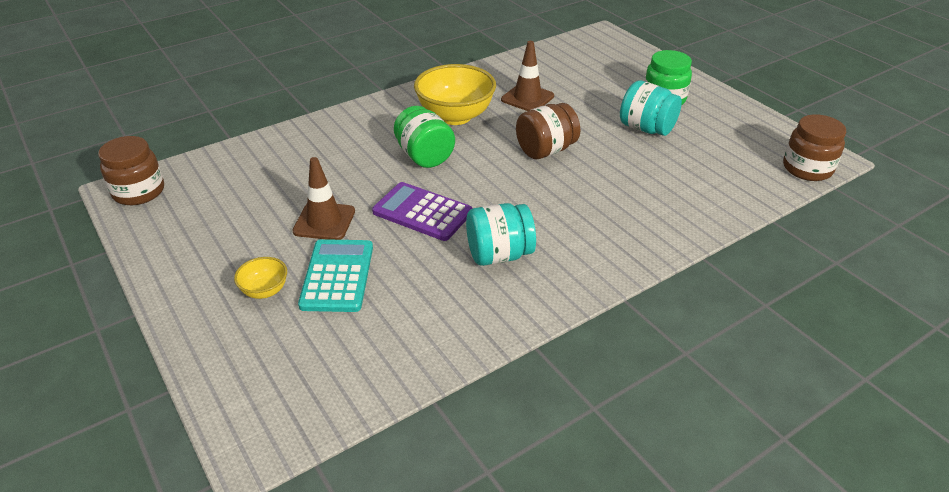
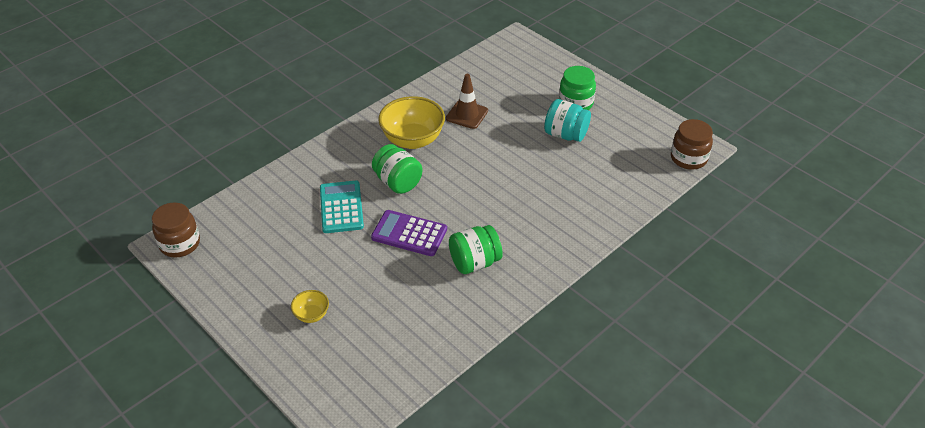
camera: 10 degrees left, 5 degrees up
brown traffic cone [292,157,355,240] -> none
turquoise calculator [298,239,373,312] -> turquoise calculator moved to [320,181,364,233]
turquoise jar [466,203,536,266] -> green jar [449,225,503,274]
brown jar [516,103,580,159] -> none

